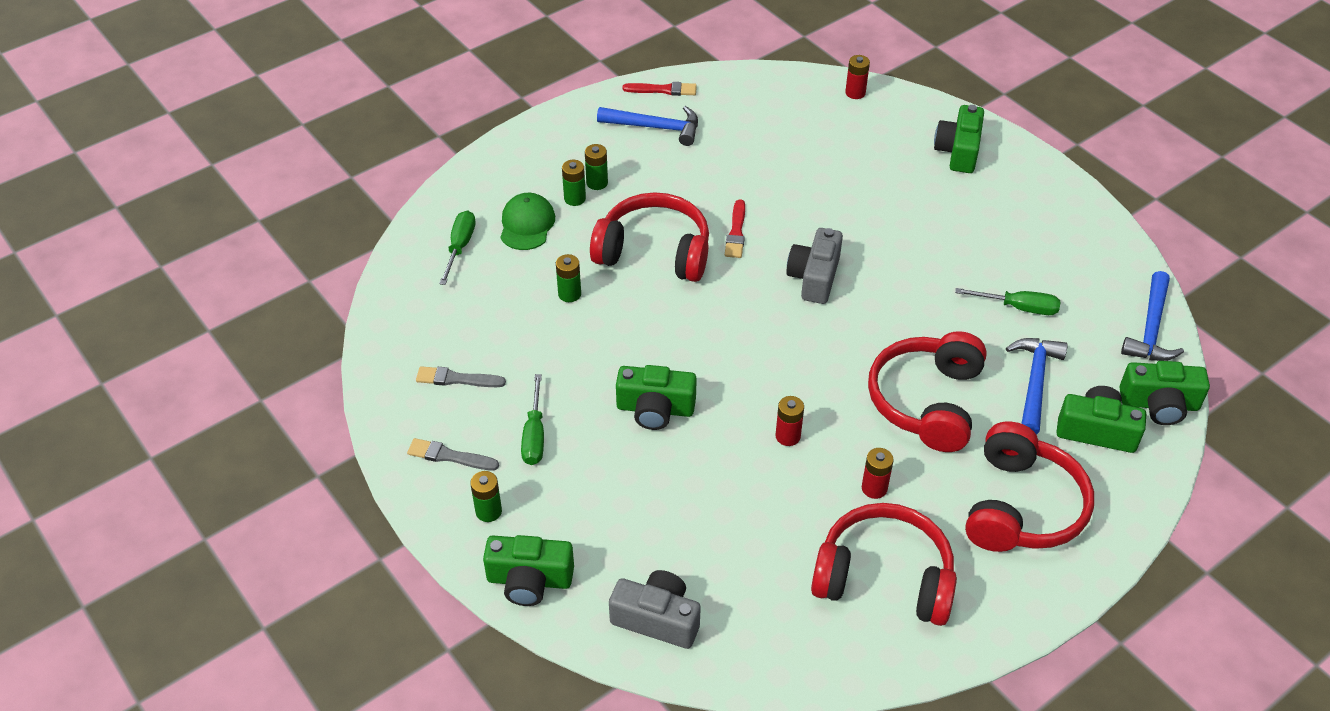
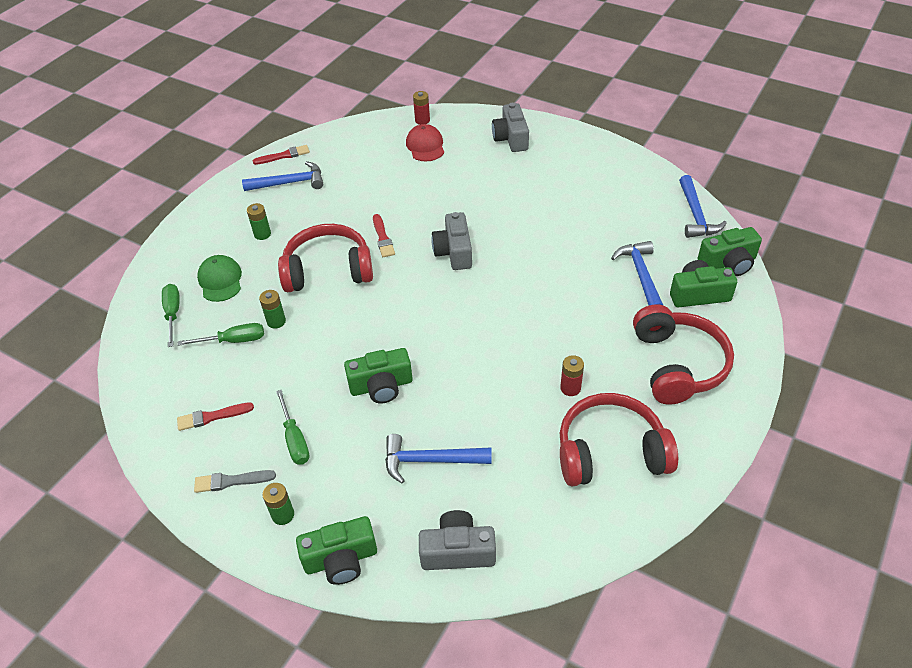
camera: 20 degrees left, 0 degrees up
grey brush [416,366,506,387] -> red brush [177,402,254,431]
green battery [562,160,586,206] -> none
red battery [776,396,804,446] -> none
red headphones [868,331,987,452] -> none
green camera [934,105,984,173] -> grey camera [492,103,529,152]
green screwdriver [955,288,1061,315] -> green screwdriver moved to [178,323,264,346]
none -> blue hammer [385,434,492,484]
none -> red cap [406,124,444,162]

